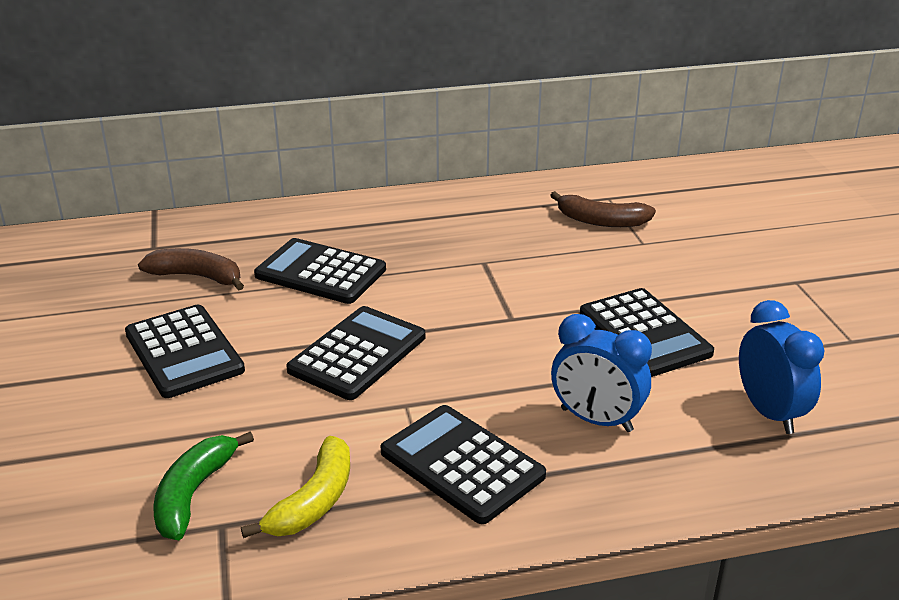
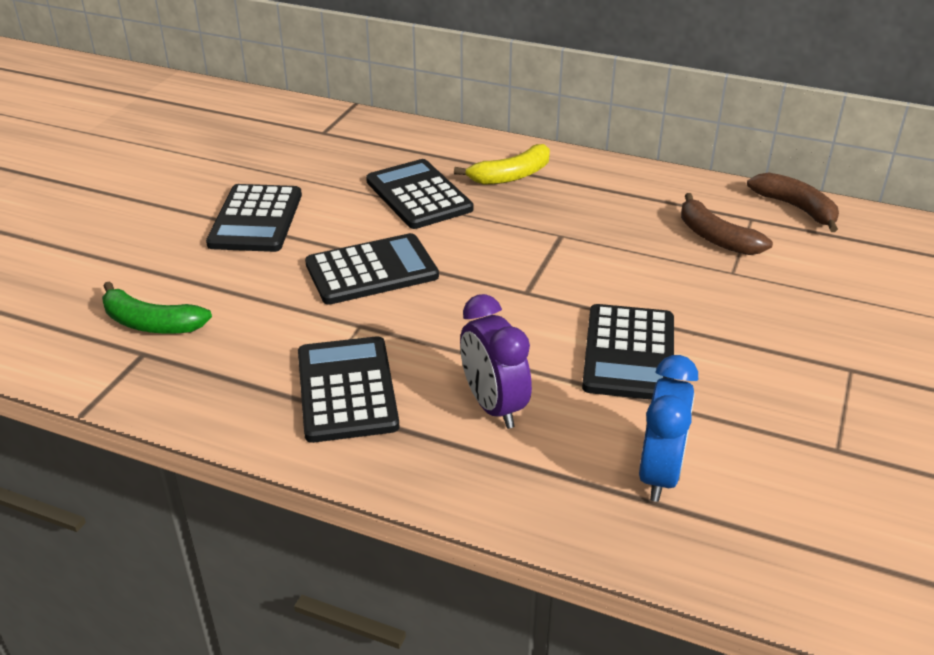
camera: 35 degrees right, 5 degrees up
brown banana [138,248,244,291] -> brown banana moved to [747,172,839,232]
green banana [153,432,254,540] -> green banana turned 120 degrees counterclockwise [102,281,212,334]
yellow banana [241,436,350,538] -> yellow banana moved to [454,144,550,185]
blue clock [551,314,652,432] -> purple clock [460,294,532,429]

